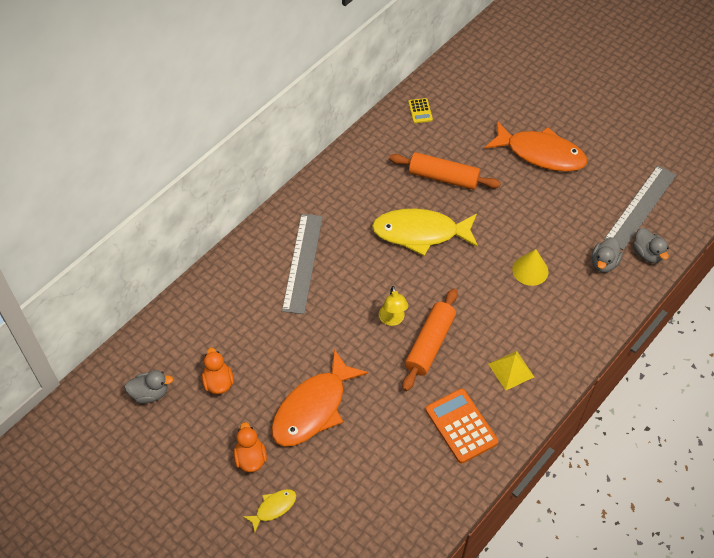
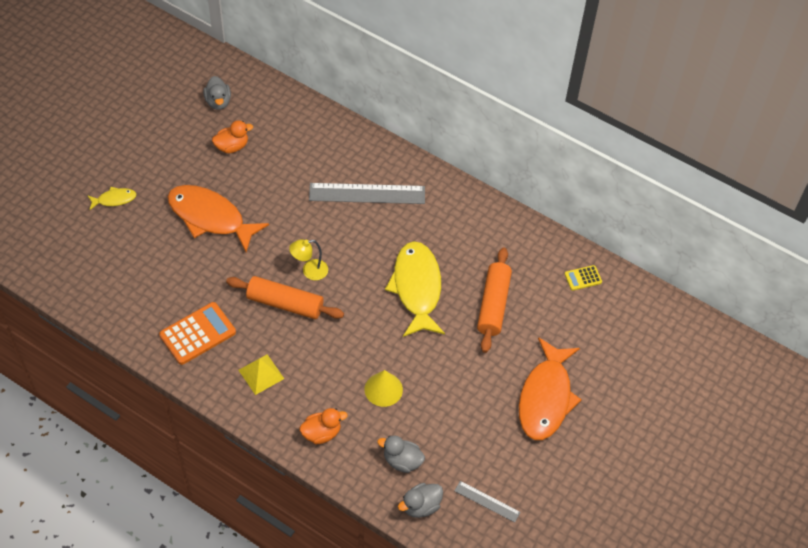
camera: 80 degrees right, 0 degrees up
orange duck [234,422,267,473] -> orange duck moved to [300,408,348,444]
yellow fish [243,489,296,532] -> yellow fish turned 60 degrees counterclockwise [87,187,136,210]
grey ruler [604,165,676,250] -> grey ruler [454,481,520,522], size x0.51

